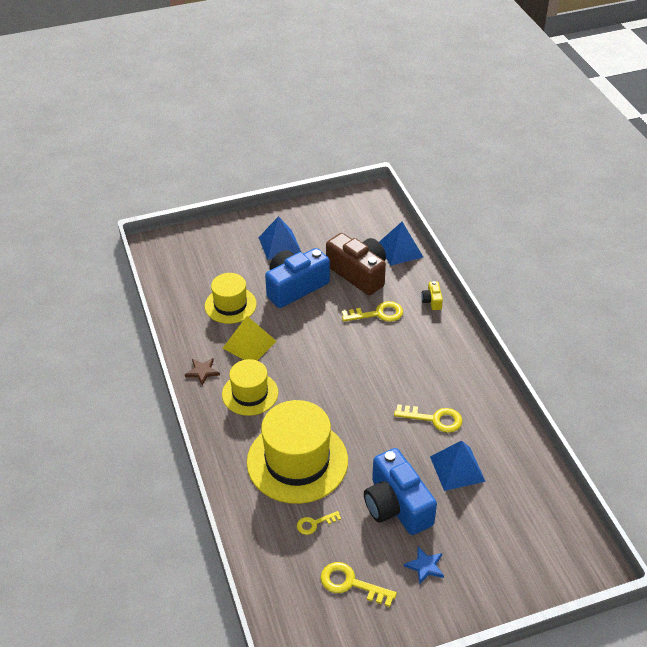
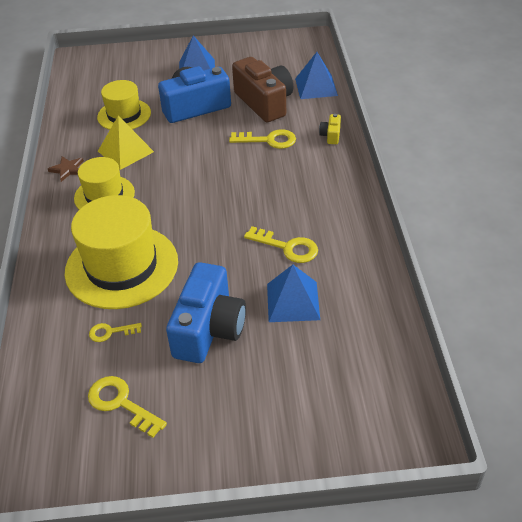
camera: 15 degrees right, 0 degrees up
blue camera [364,448,437,535] -> blue camera turned 150 degrees counterclockwise [166,262,246,363]
blue star [404,546,444,584] -> none

